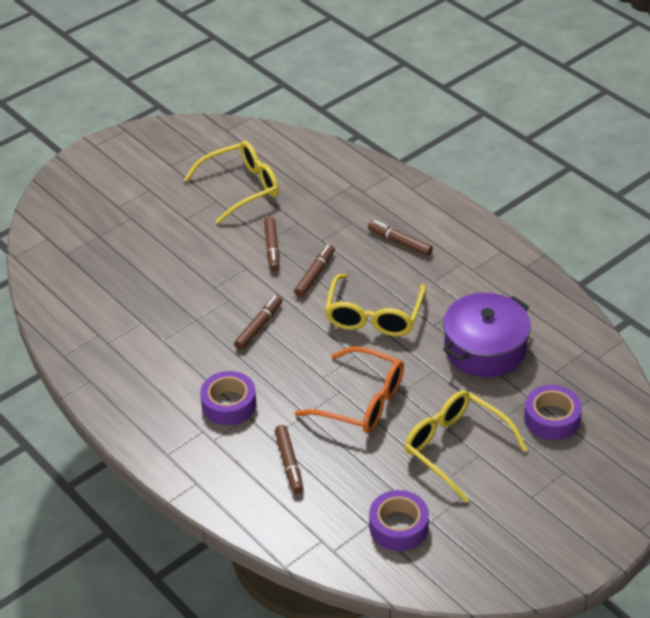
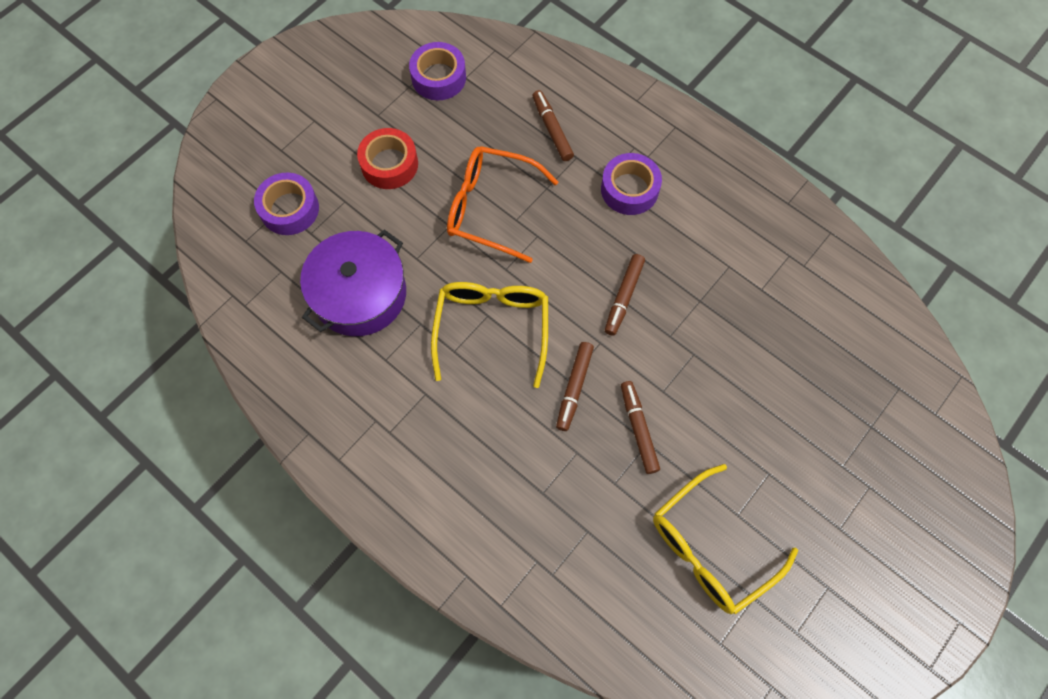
camera: 170 degrees right, 25 degrees up
brown marker [368,220,433,256] -> none
yellow glasses [404,390,527,503] -> red tape [357,128,418,189]

